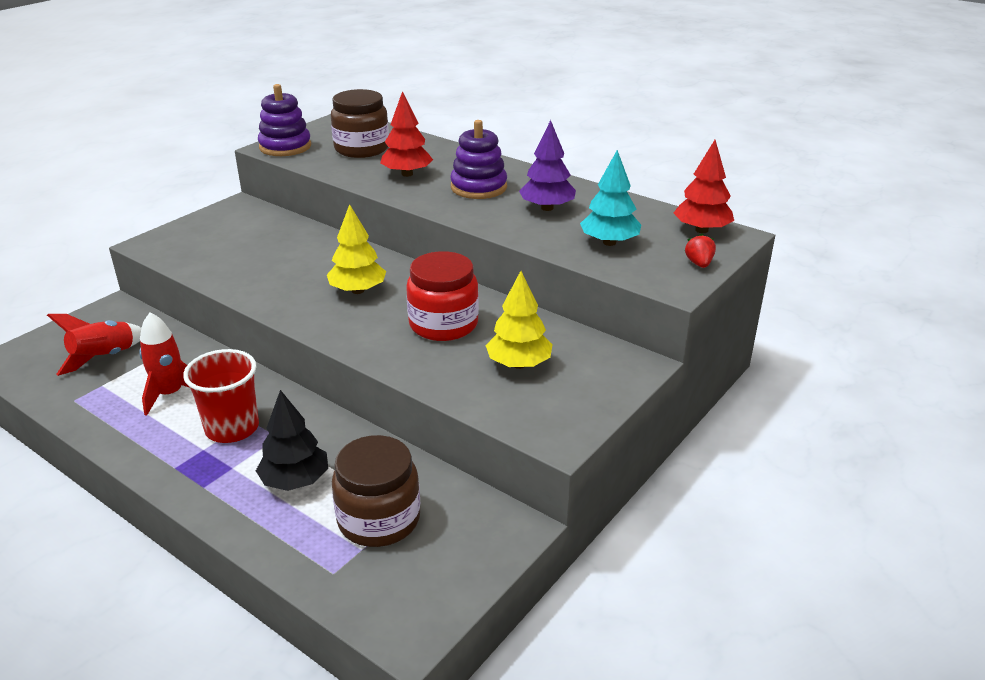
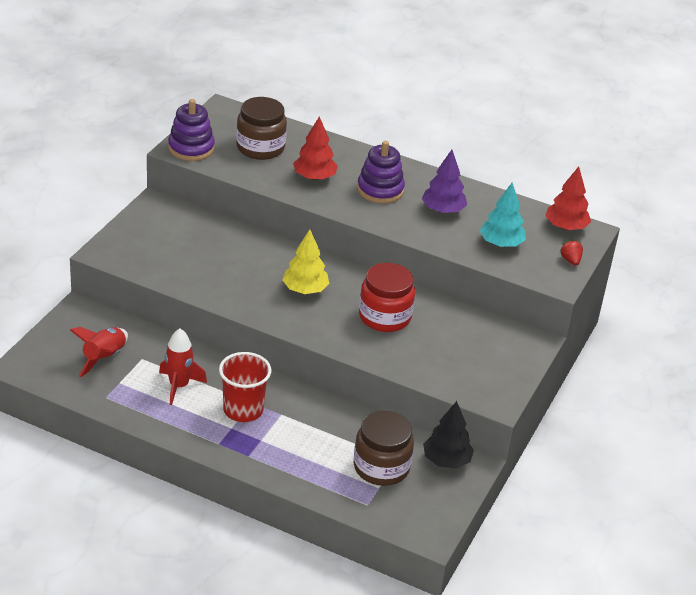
camera: 15 degrees left, 5 degrees up
black tree [256,390,328,491] -> black tree moved to [423,401,474,469]
yellow tree [485,271,553,369] -> none

